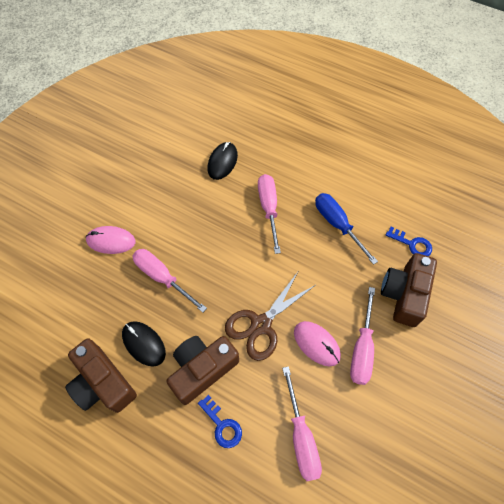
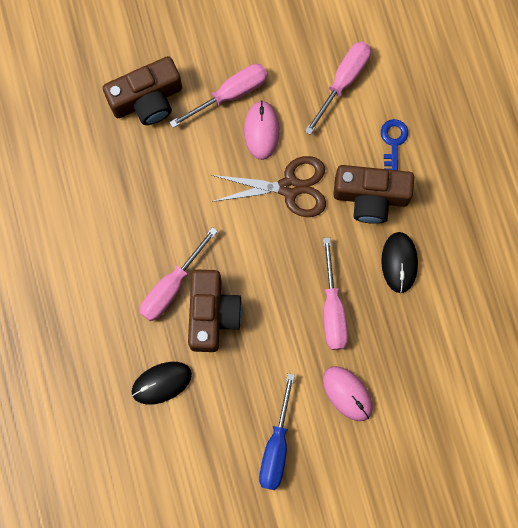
camera: 135 degrees left, 15 degrees up
brown camera [65,338,137,413] -> brown camera moved to [188,270,243,352]
blue screwdriver [315,193,378,265] -> blue screwdriver moved to [259,373,295,490]
blue key [386,227,432,256] -> none

